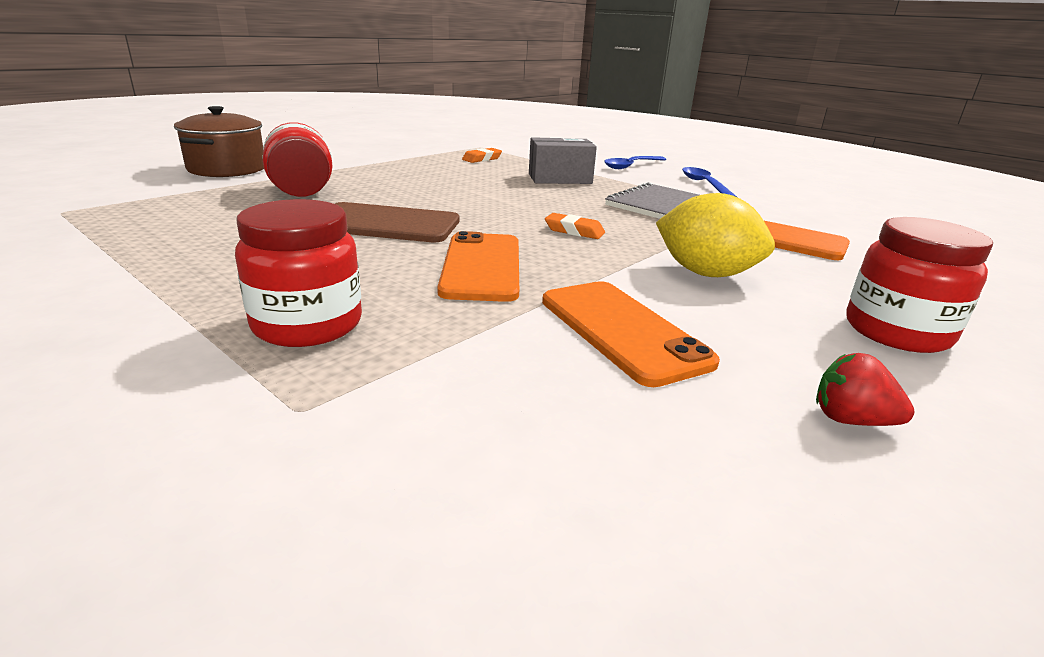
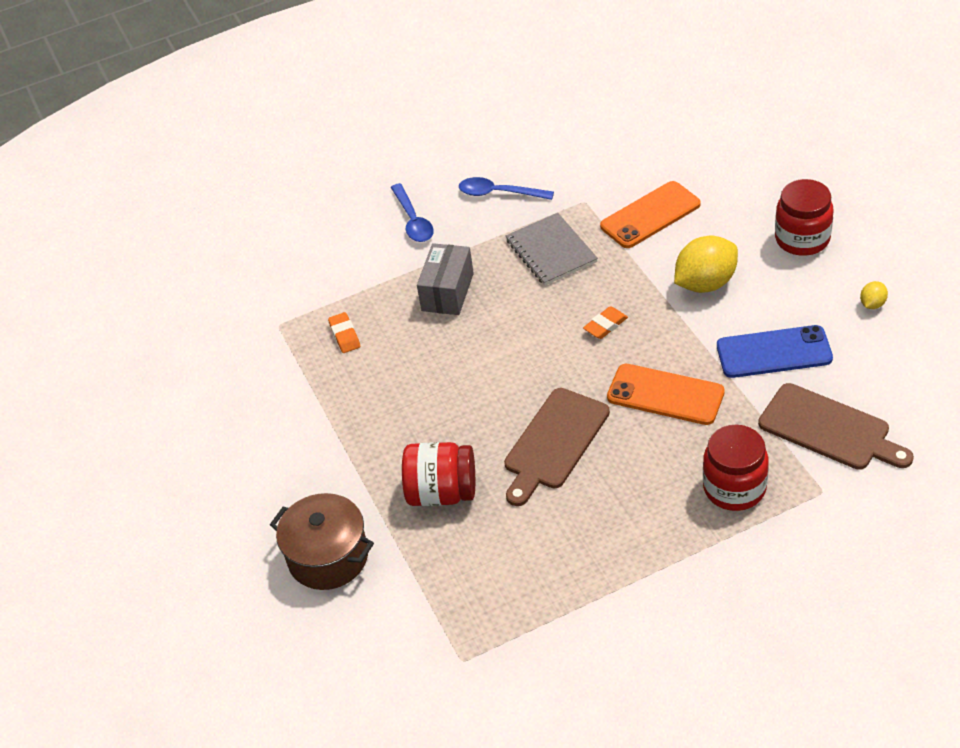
camera: 60 degrees left, 20 degrees up
orange phone [542,281,720,387] -> blue phone [717,325,833,378]
red strawberry [816,353,915,426] -> yellow lemon [860,281,888,309]
none -> brown cutting board [758,383,914,470]

